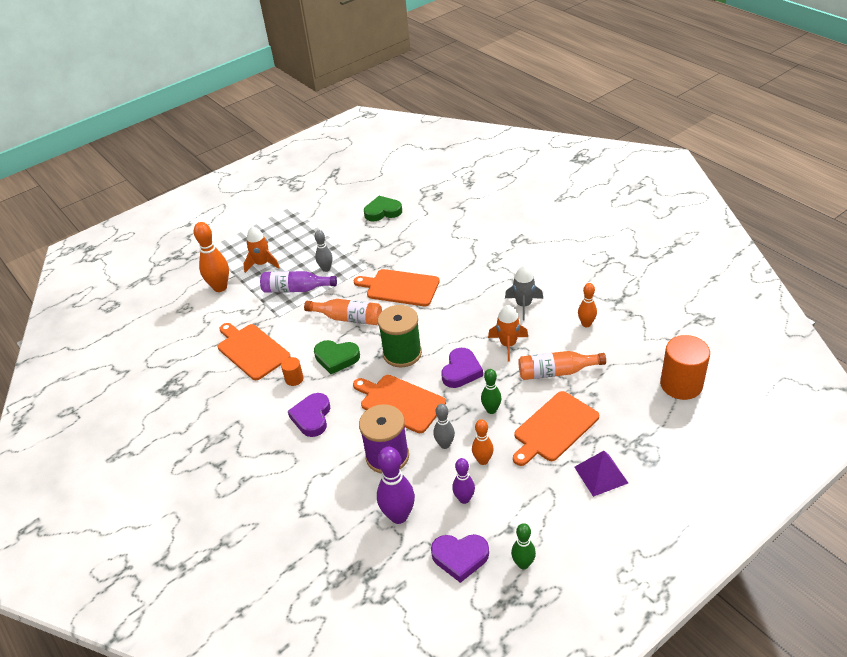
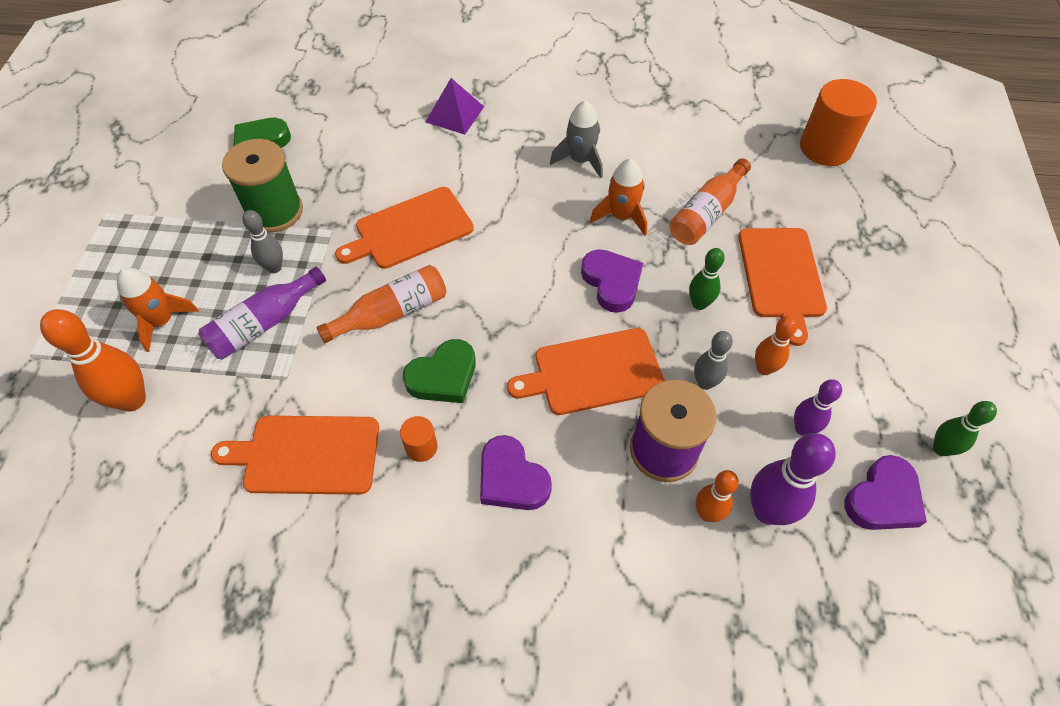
camera: 50 degrees left, 15 degrees up
green spool [378,305,422,367] -> green spool moved to [222,139,303,233]
purple pyramid [574,451,628,497] -> purple pyramid moved to [426,78,484,135]
orange bowling pin [578,283,597,327] -> orange bowling pin moved to [696,470,739,522]

